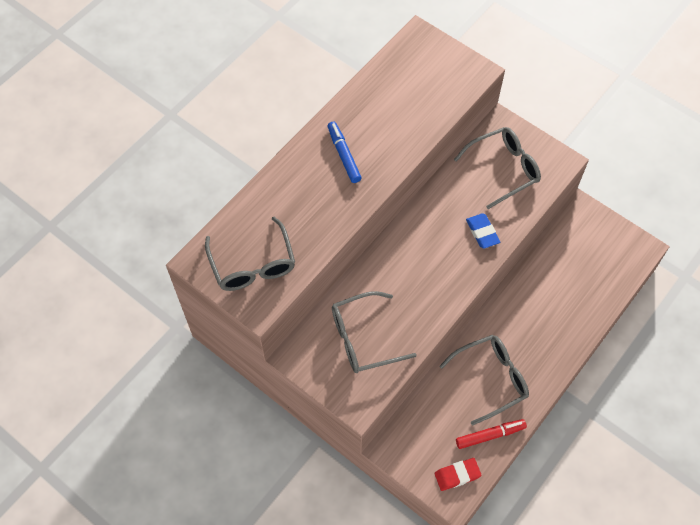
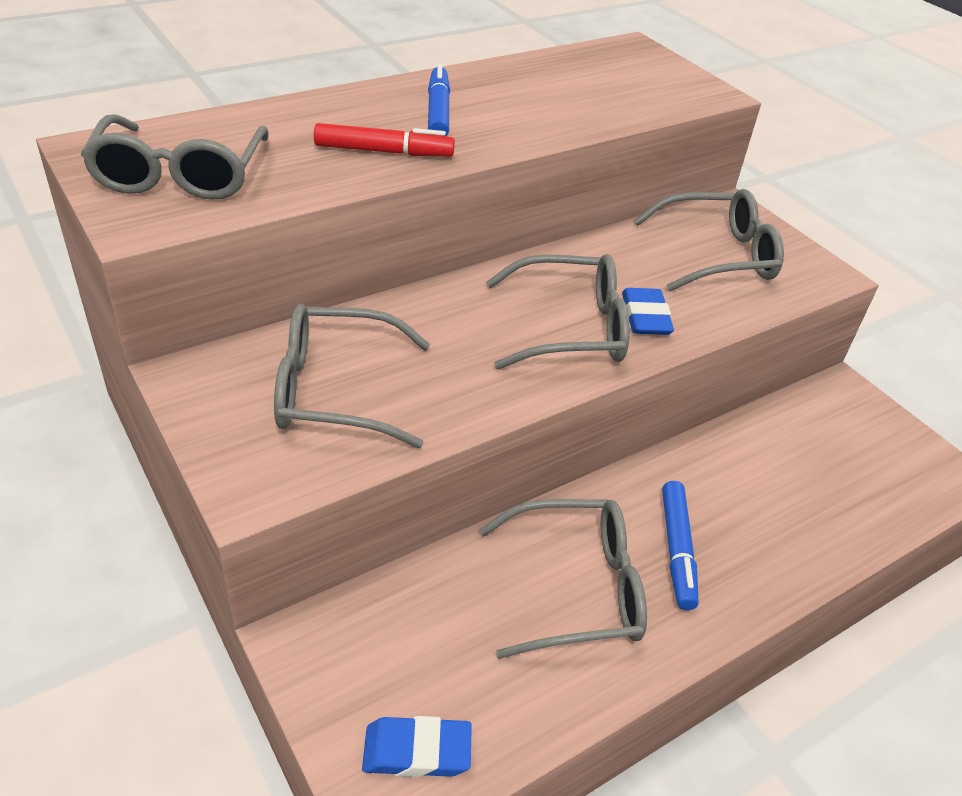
camera: 15 degrees right, 20 degrees down
red eraser [434,458,481,491] -> blue eraser [362,716,472,777]
red marker [456,419,527,449] -> red marker moved to [314,123,455,156]
none -> grey glasses [486,254,630,370]
none -> blue marker [662,481,699,610]

